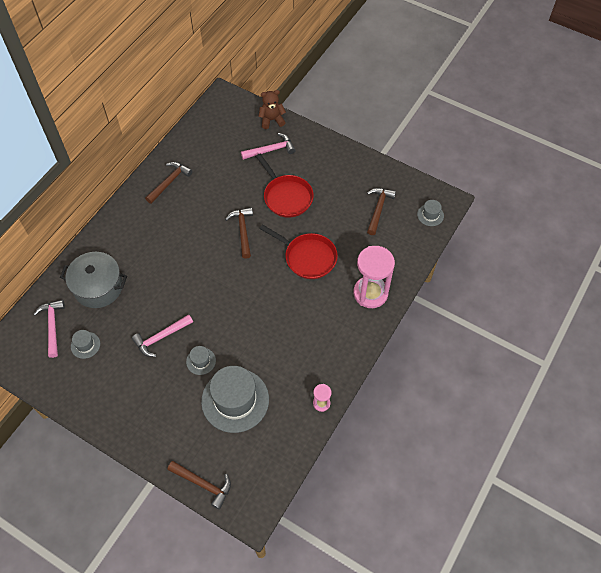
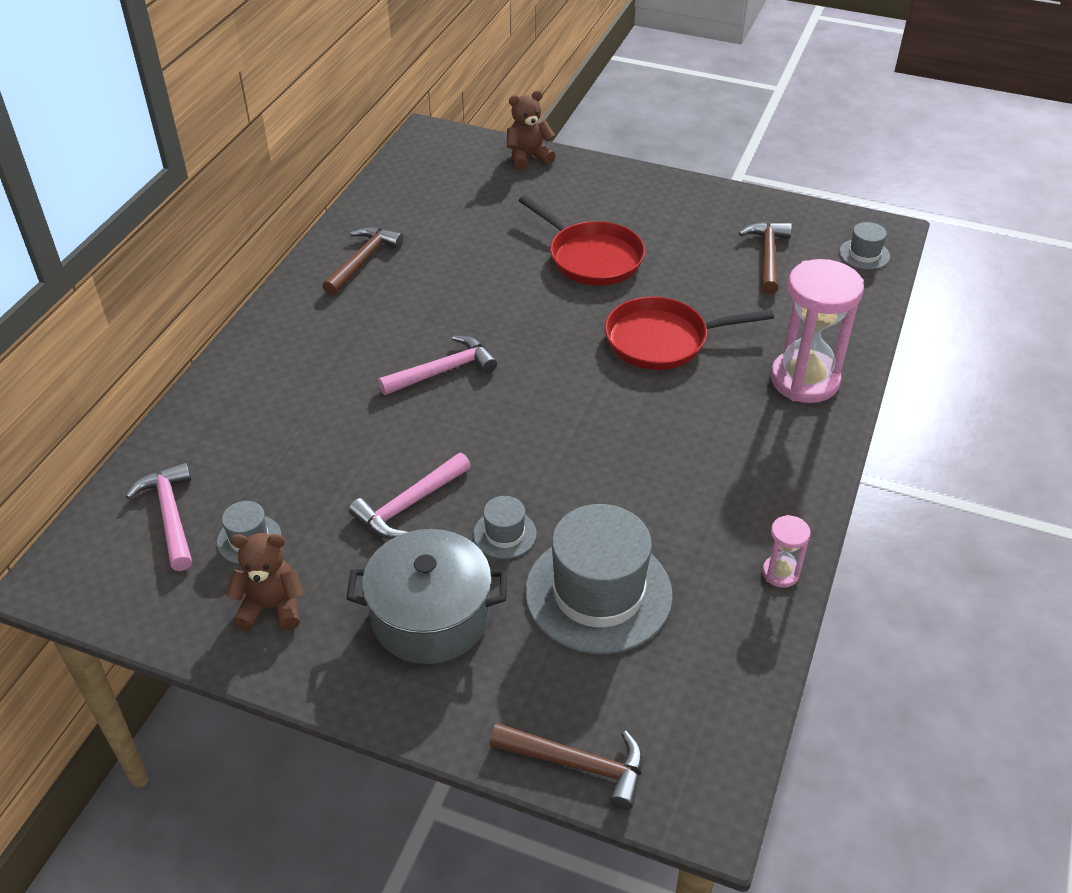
camera: 10 degrees left, 15 degrees down
grey pot [60,252,127,308] -> grey pot moved to [346,529,507,664]
brown hammer [225,207,253,259] -> none
pink hammer [241,133,295,160] -> pink hammer moved to [378,335,497,395]
red pan [259,224,338,279] -> red pan turned 150 degrees clockwise [605,296,774,370]
none -> brown teddy bear [226,533,304,630]

